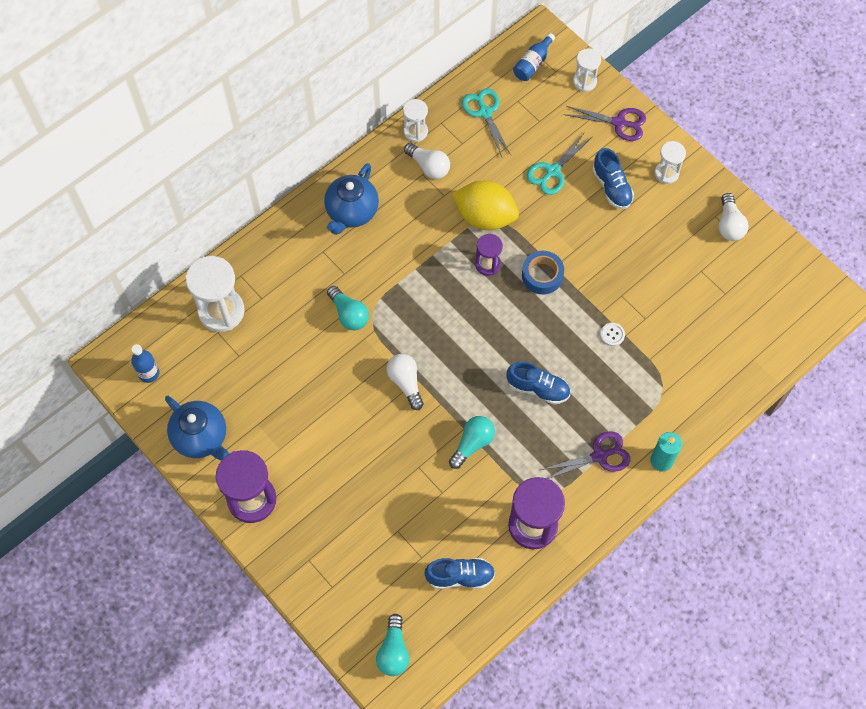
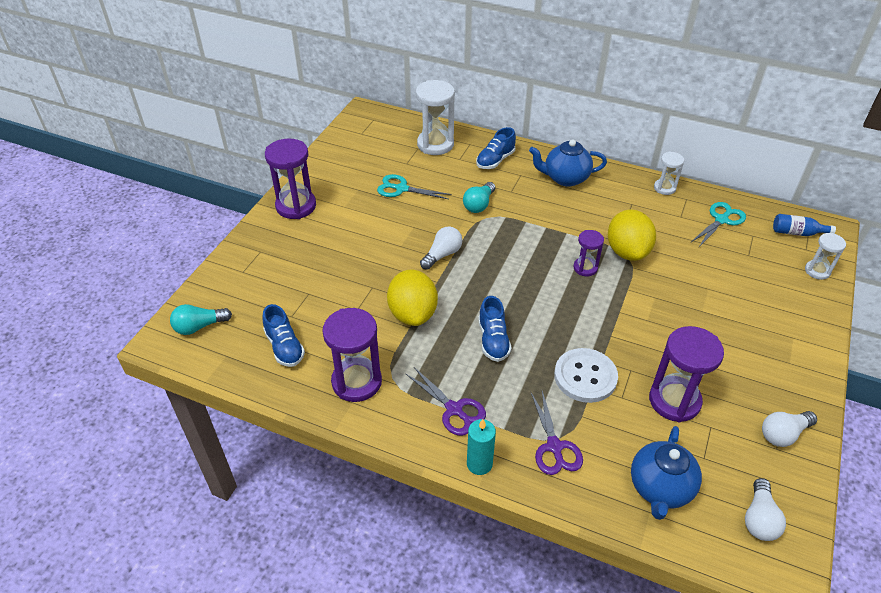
camera: 65 degrees right, 20 degrees down
blue bottle [131,344,159,383] -> none
blue teapot [165,396,229,461] -> blue teapot moved to [631,426,702,520]
white light bulb [404,143,450,179] -> white light bulb moved to [745,478,786,541]
turquoise light bulb [449,416,495,469] -> yellow lemon [387,270,438,326]
blue tape [522,251,564,295] -> none
turquoise scissors [527,132,592,195] -> turquoise scissors moved to [377,174,451,199]
purple scissors [564,106,646,141] -> purple scissors moved to [531,391,583,475]
blue shoe [593,148,634,209] -> blue shoe moved to [476,127,516,169]
white button [600,323,625,346] -> white button [554,348,618,403], size x2.38
white hourglass [655,141,686,184] -> none
none -> purple hourglass [649,326,724,422]

